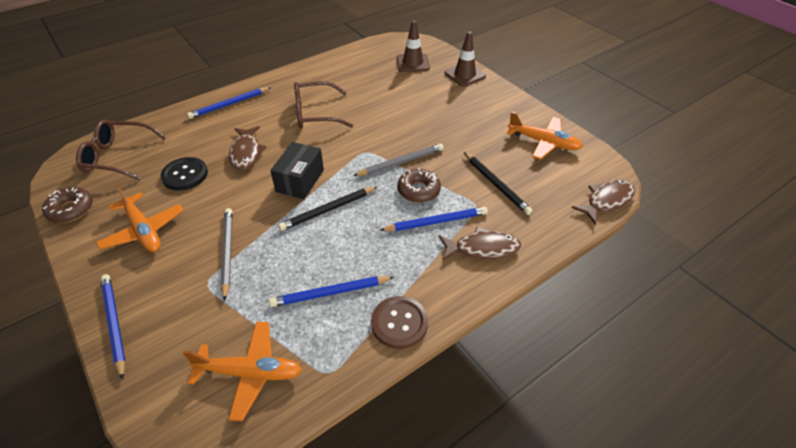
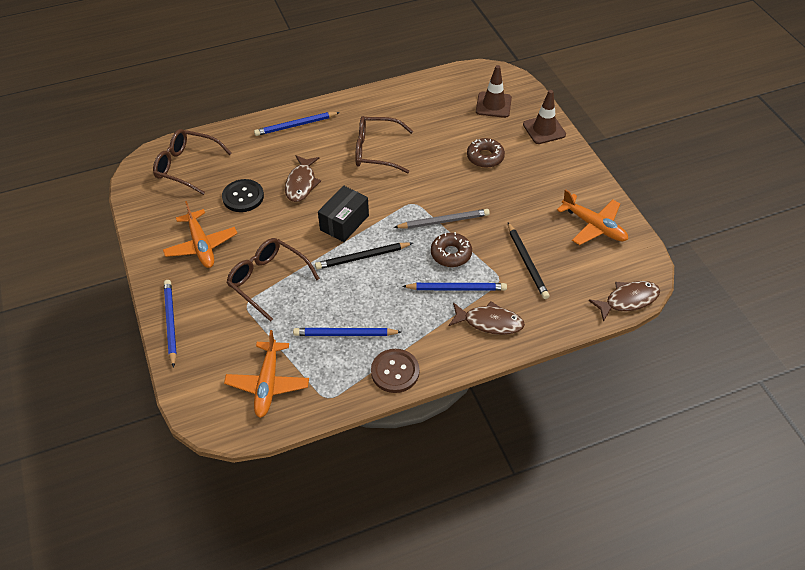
camera: 15 degrees right, 5 degrees up
brown donut [42,187,93,223] -> brown donut moved to [467,138,505,168]
orange plane [183,322,302,421] -> orange plane turned 75 degrees clockwise [224,330,309,418]
grey pencil [220,208,233,301] -> brown glasses [226,238,320,322]

